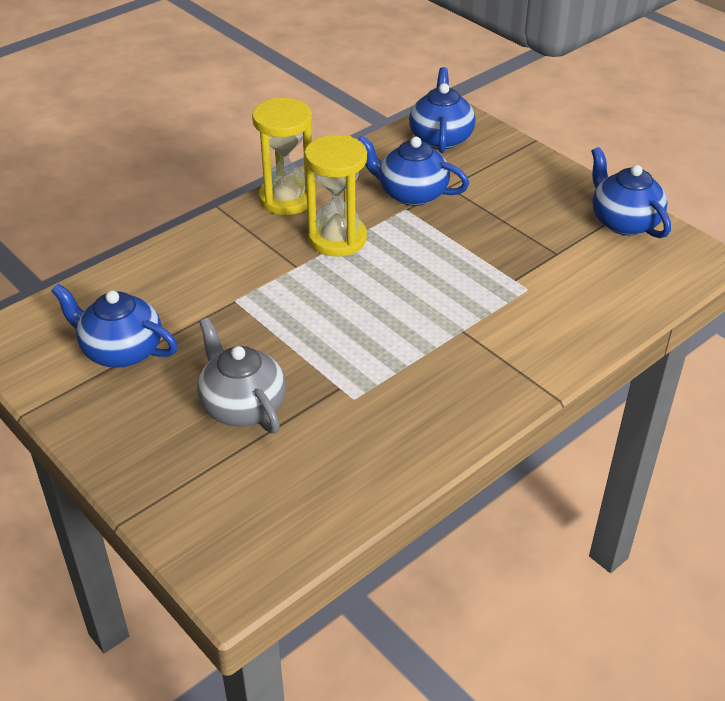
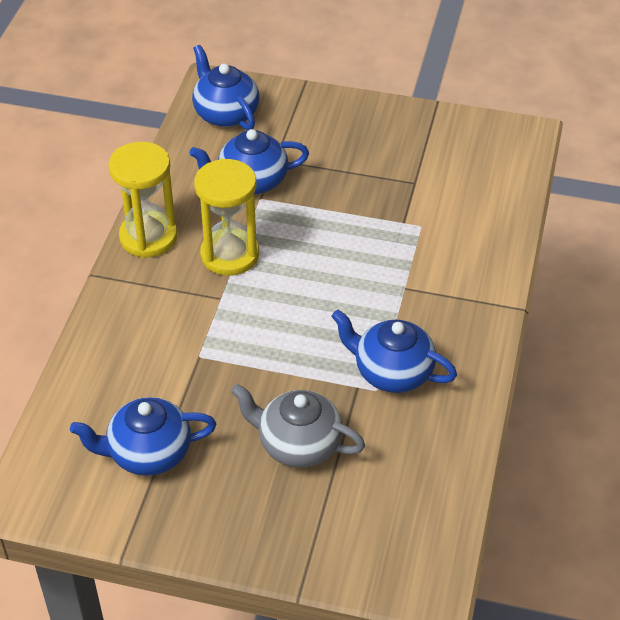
camera: 35 degrees left, 5 degrees up
blue teapot [591,147,671,238] -> blue teapot moved to [331,310,457,393]

